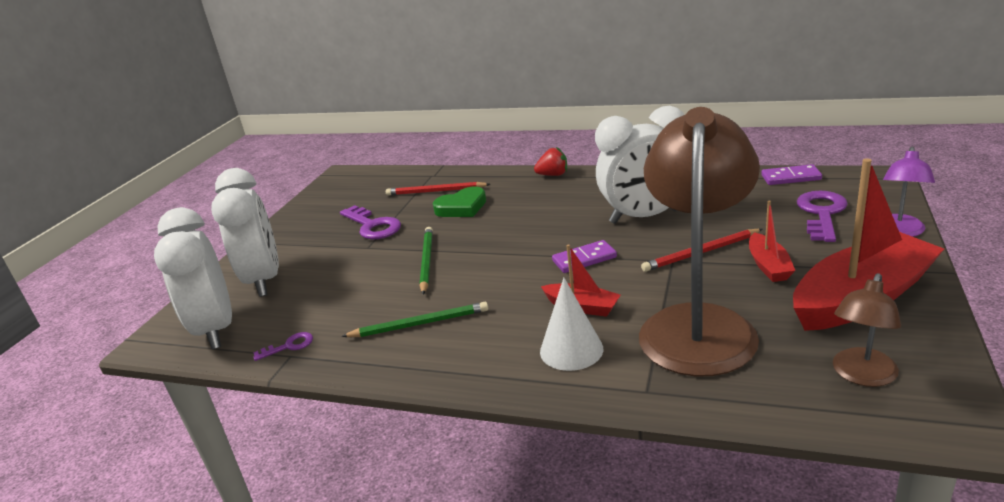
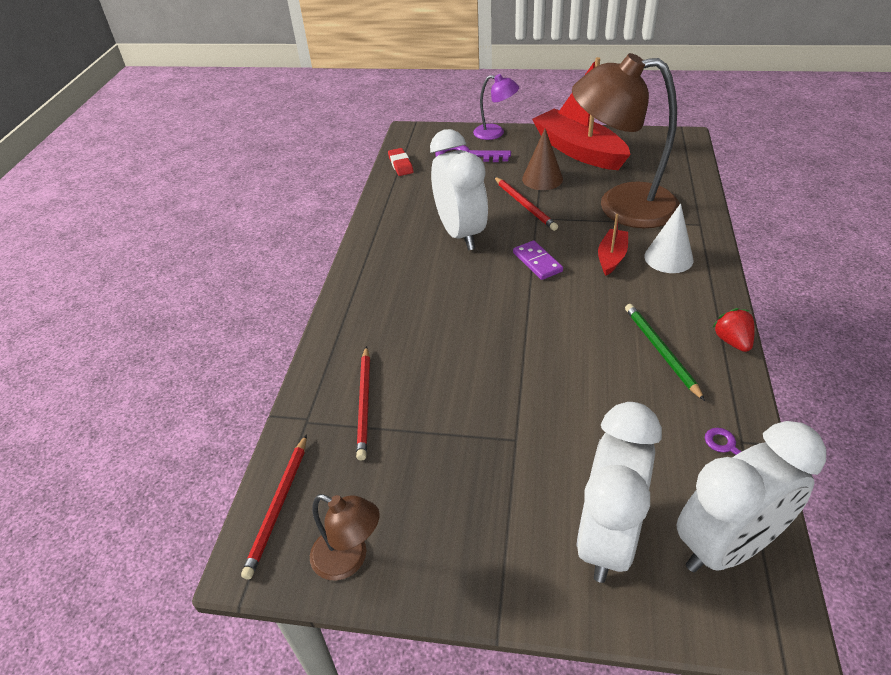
camera: 100 degrees left, 15 degrees up
white clock [211,168,279,297] -> white clock turned 45 degrees counterclockwise [576,402,662,583]
purple key [340,205,401,239] -> none
green pencil [419,227,433,295] -> none
green heart [433,186,486,217] -> none
red strawberry [534,147,567,176] -> red strawberry moved to [712,308,755,352]
red boat [749,201,796,282] -> brown cone [522,129,563,190]
purple domino [761,164,822,185] -> red eraser [388,148,413,176]
brown lamp [833,273,901,387] -> brown lamp moved to [310,494,380,581]
none -> red pencil [241,434,307,579]

